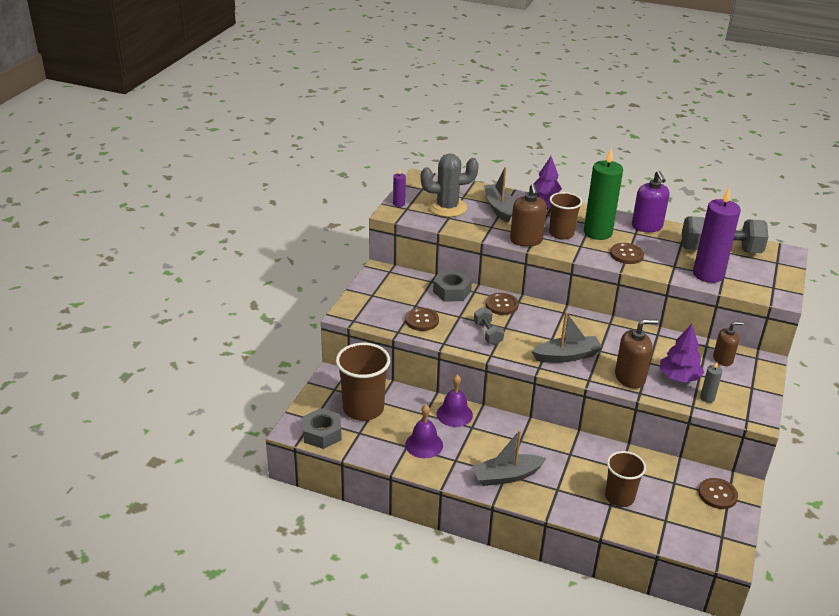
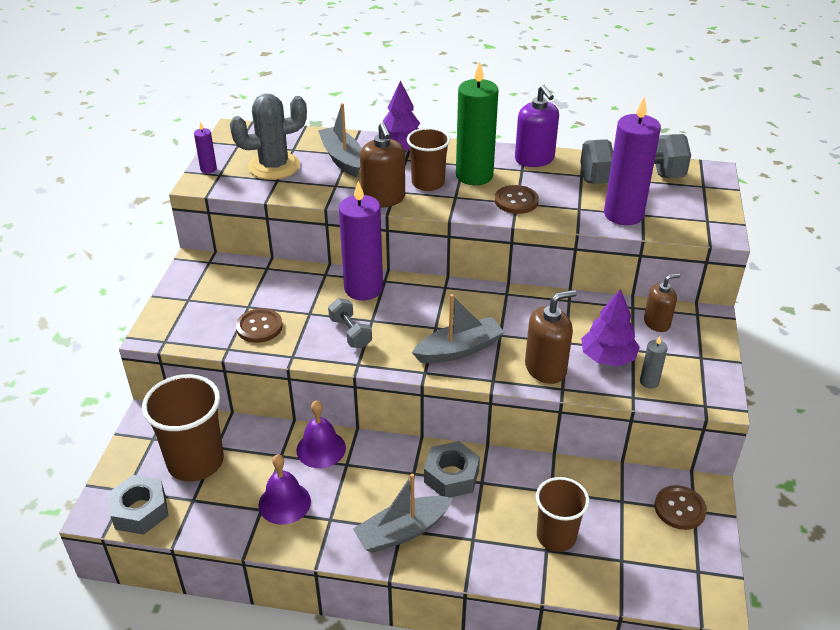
camera: 10 degrees left, 5 degrees up
grey nut [433,271,472,302] -> grey nut moved to [424,441,480,498]
brown button [486,293,519,315] -> purple candle [339,181,383,300]

